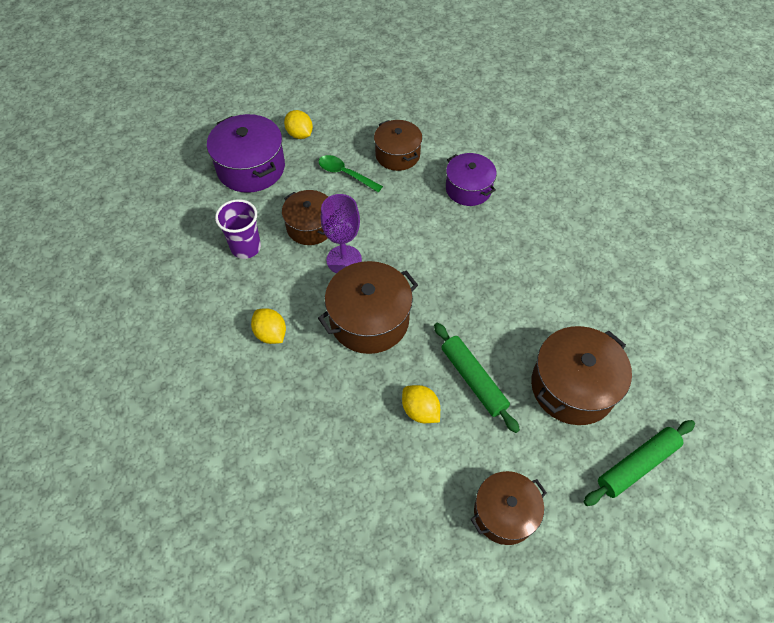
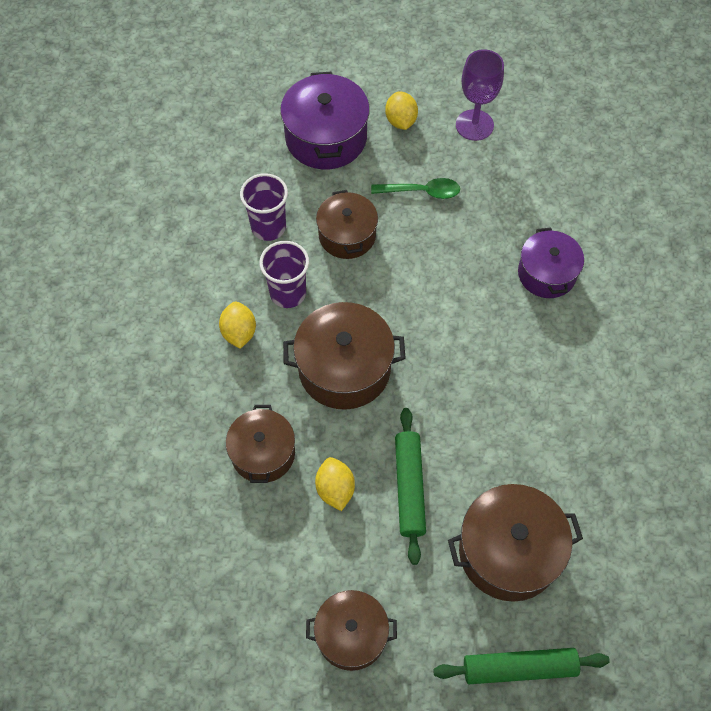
camera: 30 degrees right, 5 degrees up
green spoon [319,155,383,192] -> green spoon turned 120 degrees clockwise [371,178,460,199]
purple goblet [321,194,362,273] -> purple goblet moved to [456,49,504,141]
brown pot [374,120,422,171] -> brown pot moved to [226,405,295,483]
none -> purple cup [259,241,309,308]

